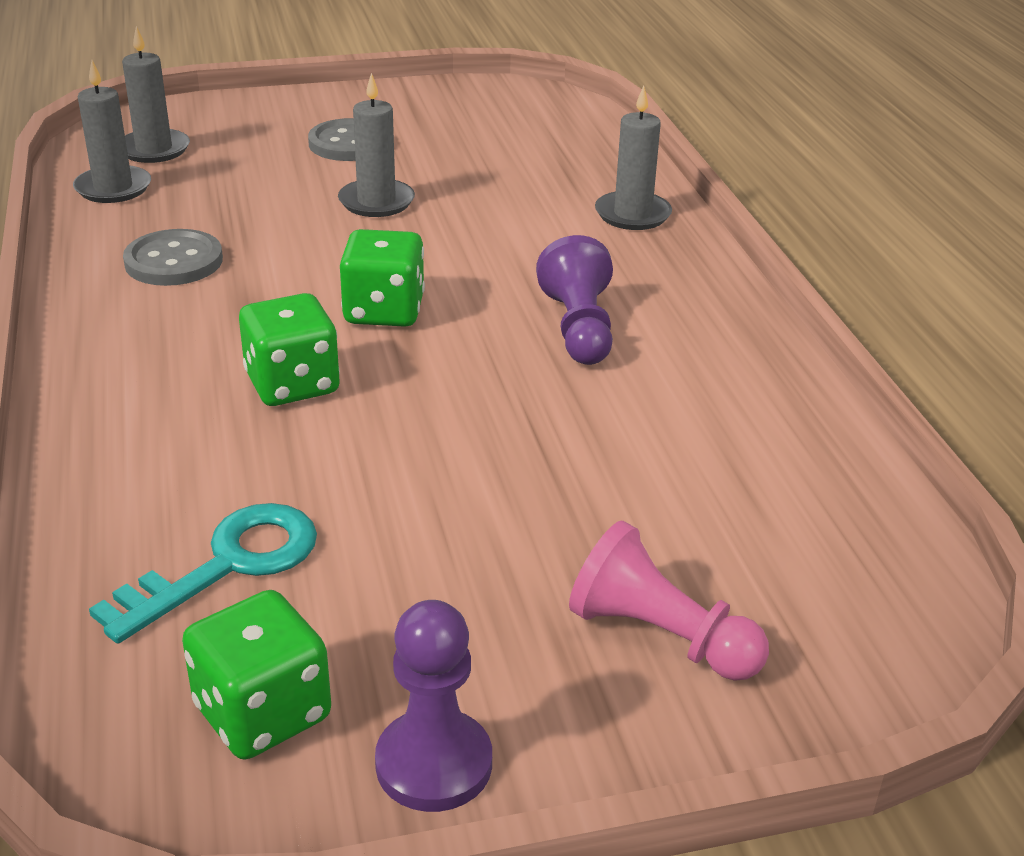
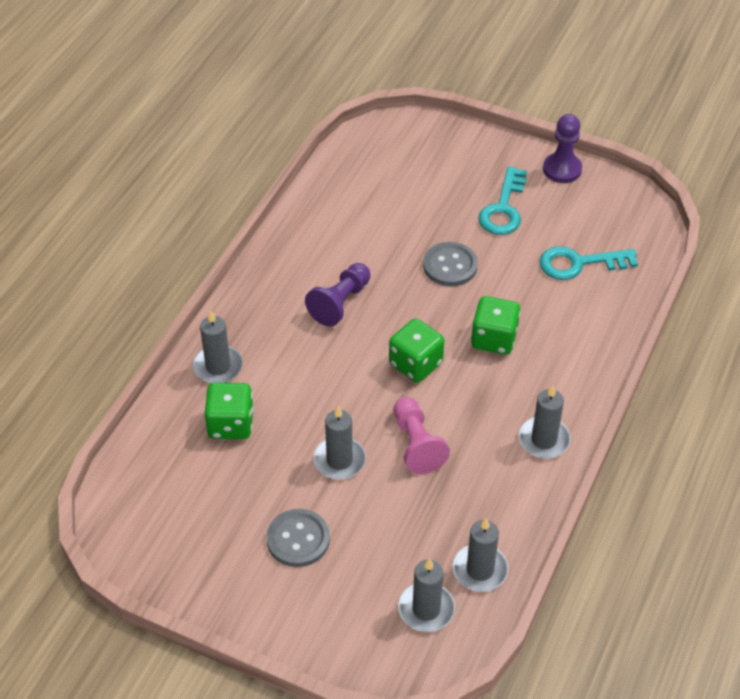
camera: 140 degrees left, 15 degrees up
grey button [123,229,223,286] -> grey button moved to [423,242,478,286]
green dice [182,590,331,759] -> green dice moved to [205,383,254,439]
pink pawn [569,521,769,681] -> pink pawn moved to [393,397,450,474]
none -> turquoise key [478,166,527,235]
none -> grey candle [519,385,571,458]

